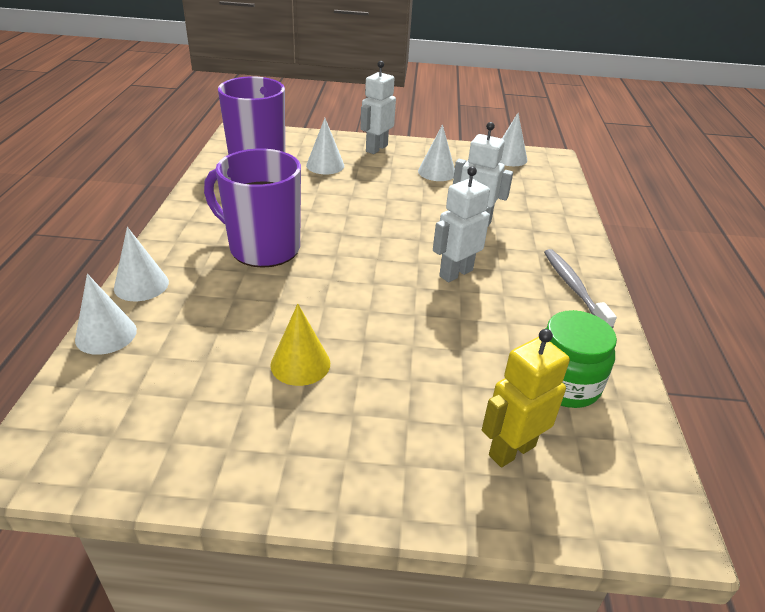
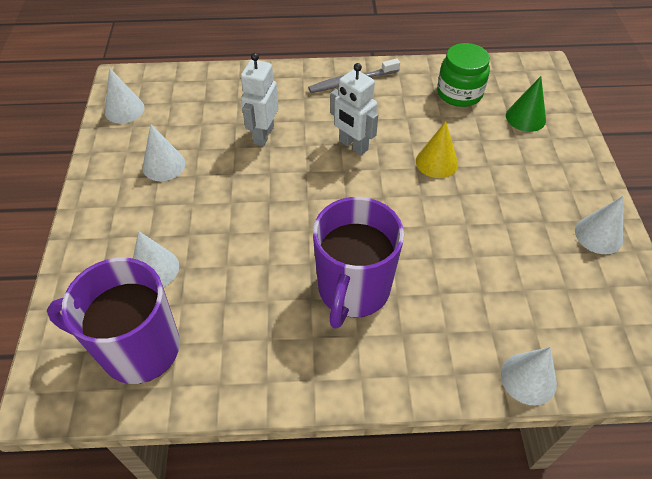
camera: 95 degrees left, 15 degrees up
white cone [114,227,169,301] -> white cone moved to [575,196,624,254]
yellow cone [270,304,330,386] -> yellow cone moved to [416,121,458,178]
white robot [361,61,396,154] -> none
yellow robot [482,329,570,467] -> green cone [506,76,546,132]

